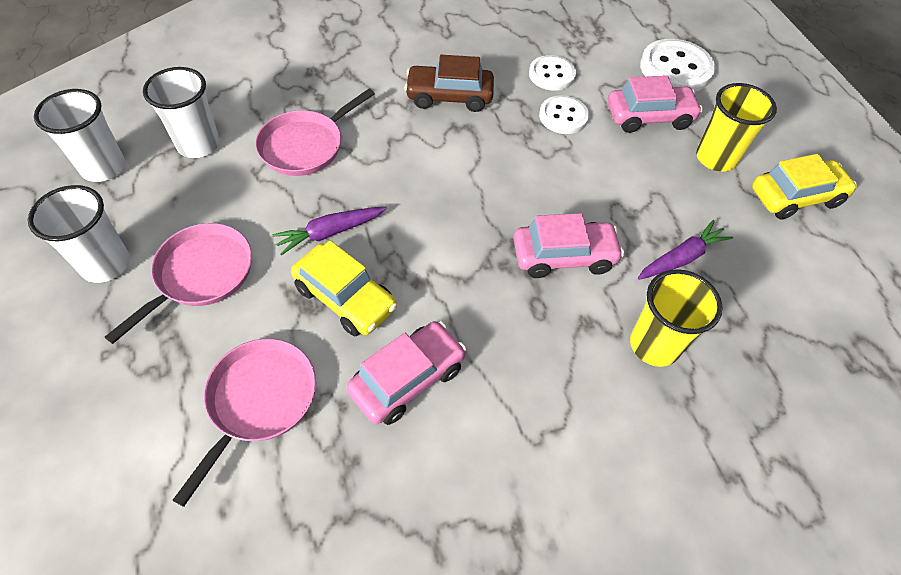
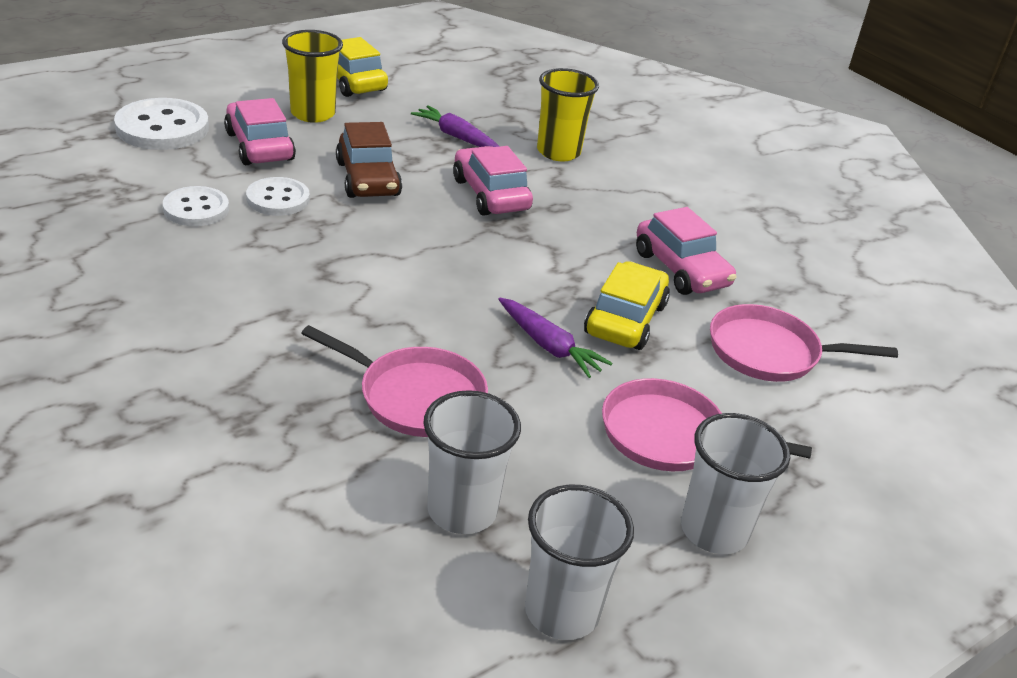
camera: 110 degrees left, 20 degrees down
pink car [346,321,466,425] -> pink car turned 150 degrees counterclockwise [636,207,737,295]
brown car [404,55,494,112] -> brown car moved to [336,122,402,198]

